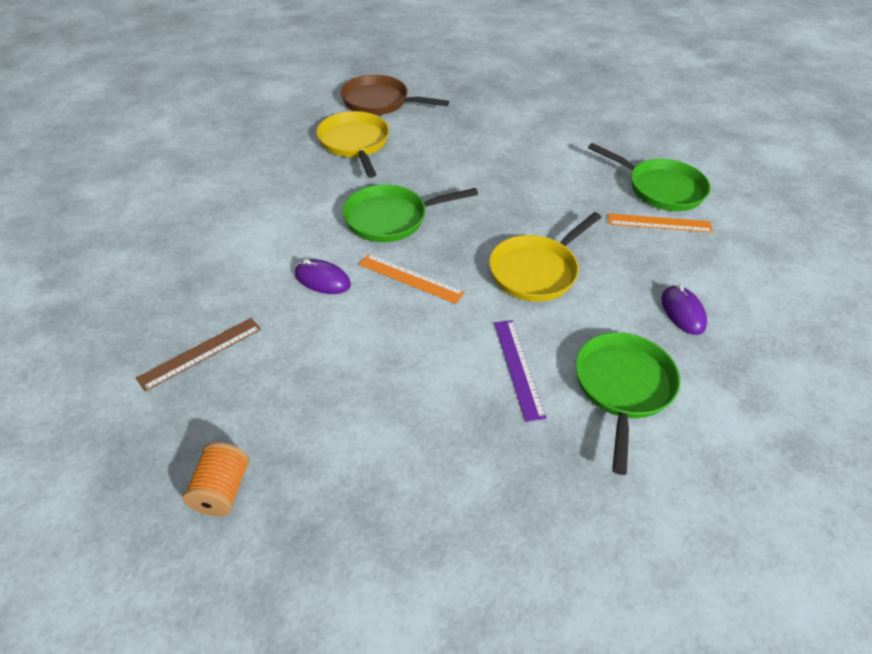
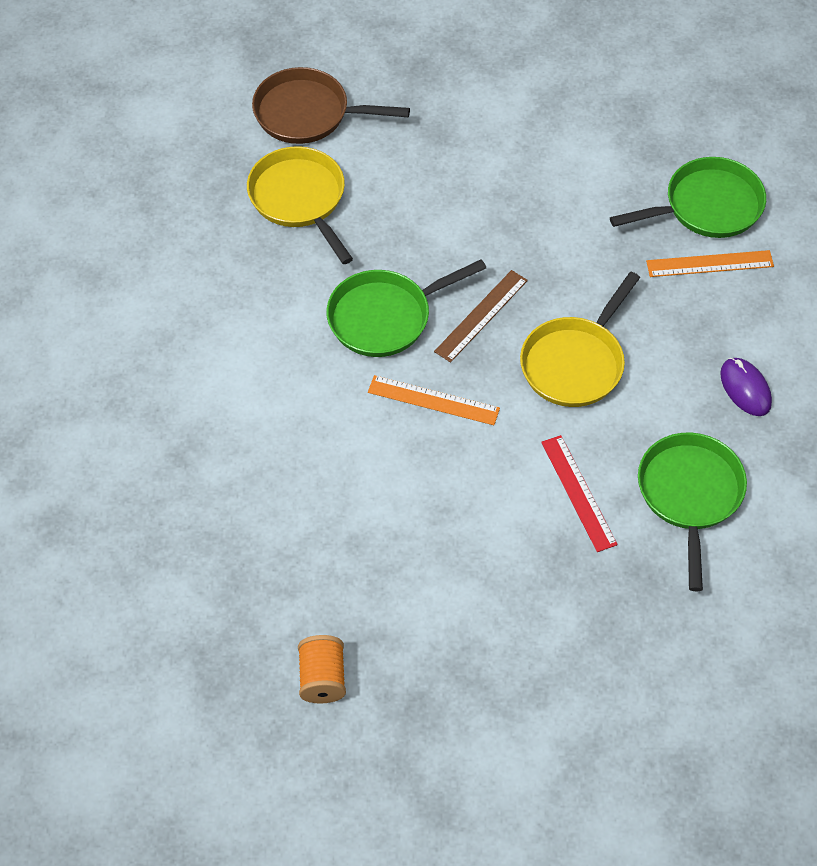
camera: 10 degrees left, 10 degrees up
brown ruler [136,318,261,392] -> brown ruler moved to [434,270,528,363]
purple mouse [295,259,351,294] -> none
purple ruler [494,320,546,422] -> red ruler [541,435,618,552]
green pan [588,143,711,211] -> green pan turned 45 degrees counterclockwise [610,157,766,238]

